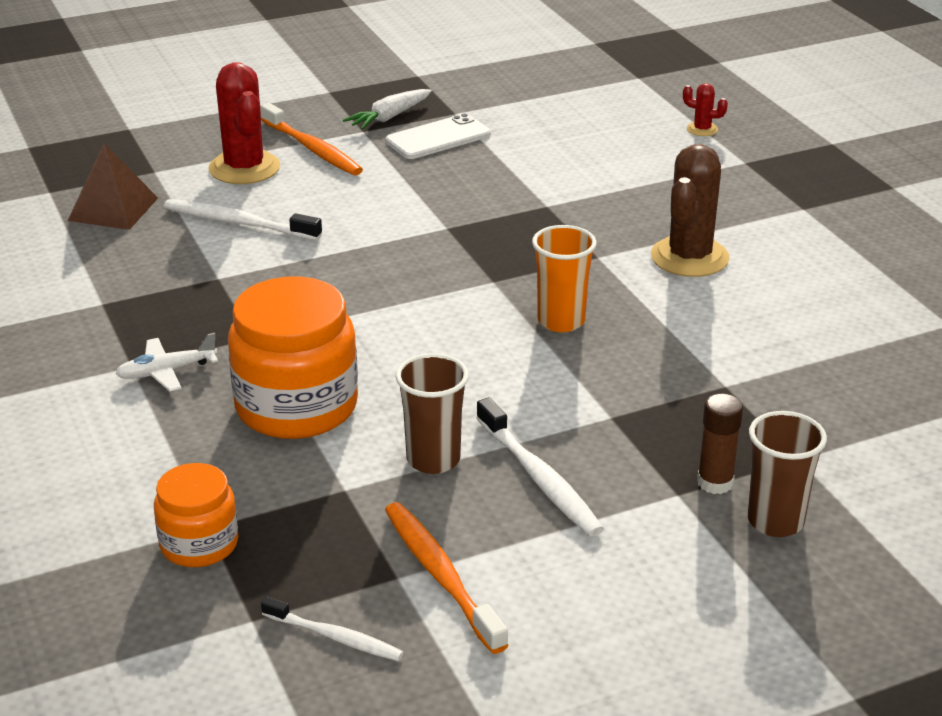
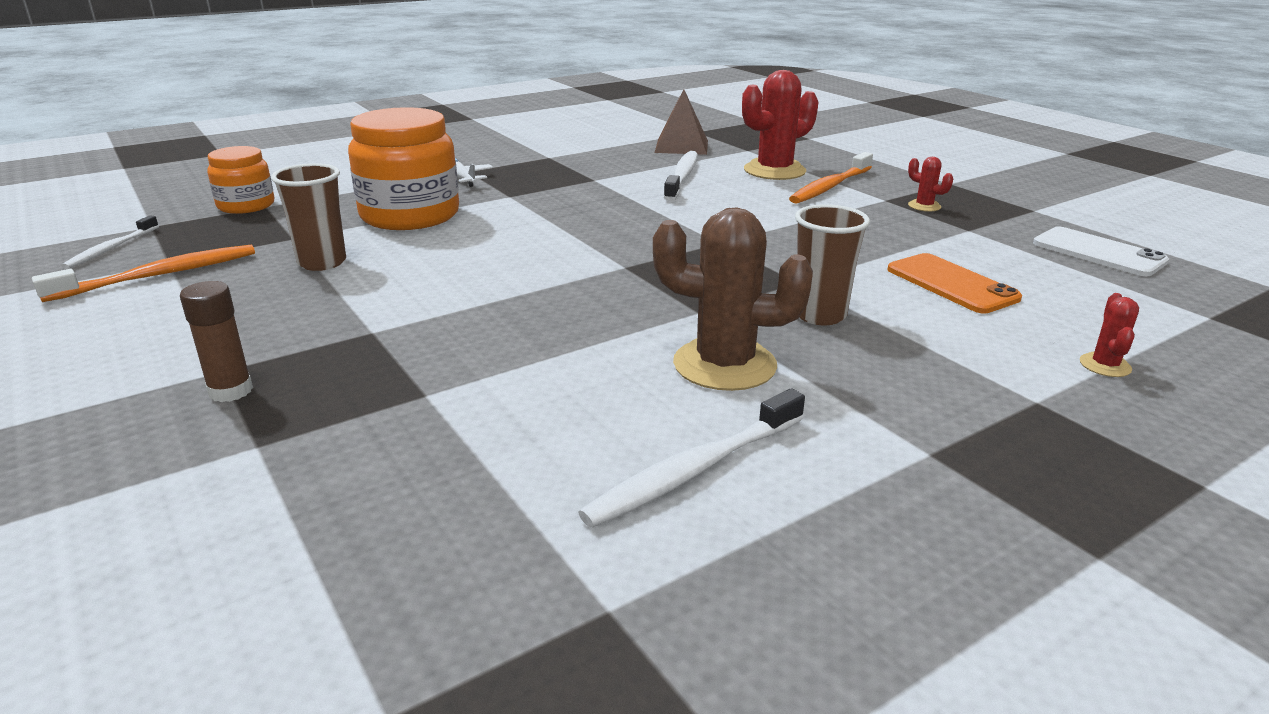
camera: 80 degrees right, 5 degrees down
white carrot [343,89,432,130] -> red cactus [908,157,953,212]
white phone [386,113,491,159] -> white phone moved to [1033,226,1169,276]
white toothbrush [476,398,604,537] -> white toothbrush moved to [578,388,805,528]
orange cup [532,225,597,332] -> none
brown cup [748,411,827,537] -> brown cup moved to [795,204,870,325]
none -> orange phone [887,253,1022,313]

